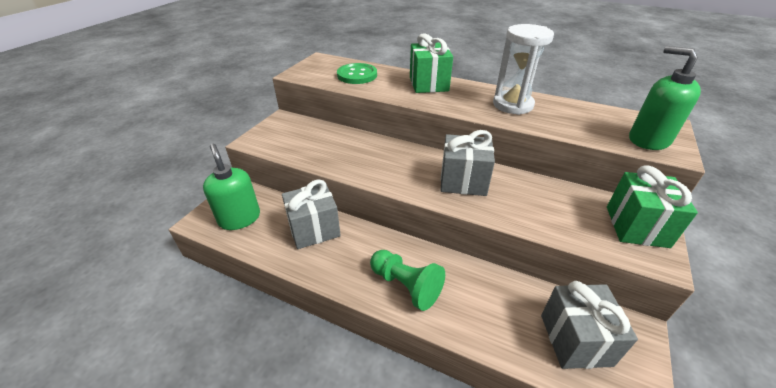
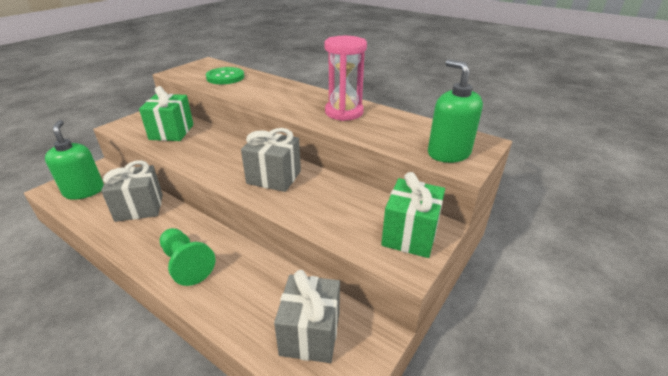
camera: 10 degrees right, 5 degrees down
green gift [410,33,453,93] -> green gift moved to [139,86,194,141]
white hourglass [493,24,554,115] -> pink hourglass [324,36,367,121]

